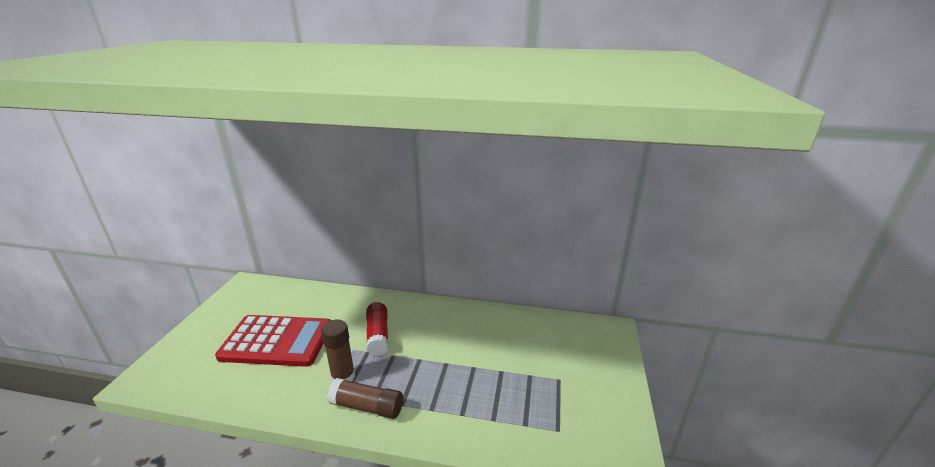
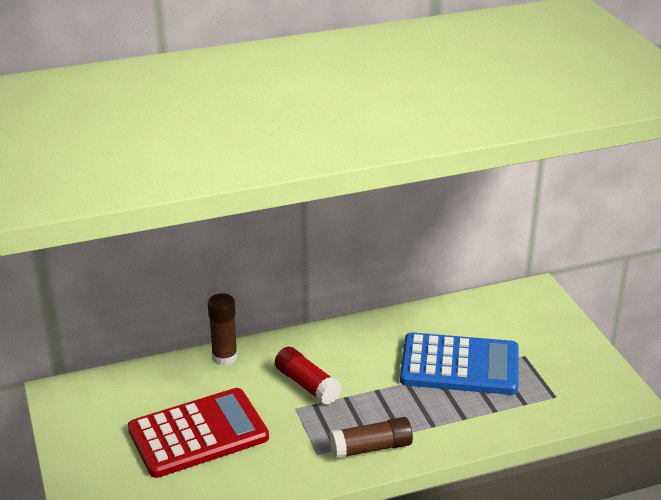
camera: 30 degrees left, 5 degrees up
brown glue stick [321,320,355,381] -> brown glue stick moved to [208,293,238,366]
none -> blue calculator [400,332,518,395]

